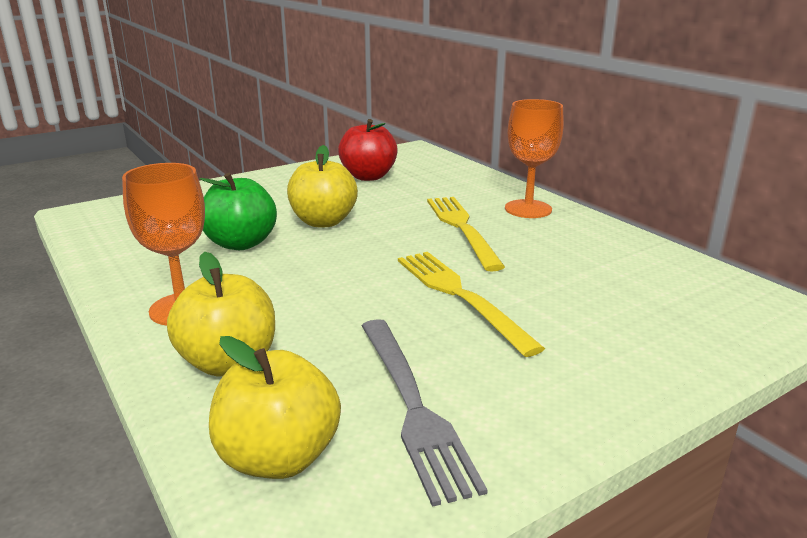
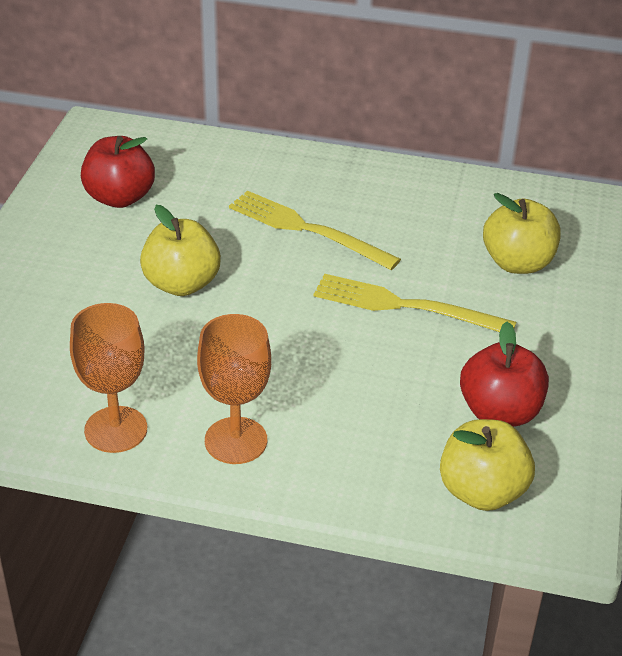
camera: 45 degrees left, 15 degrees up
yellow apple [167,252,275,377] -> yellow apple moved to [483,193,561,274]
green apple [200,173,277,250] -> none
grey fork [362,319,488,507] -> red apple [460,322,549,427]
orange goblet [505,99,564,218] -> orange goblet moved to [70,303,147,453]

